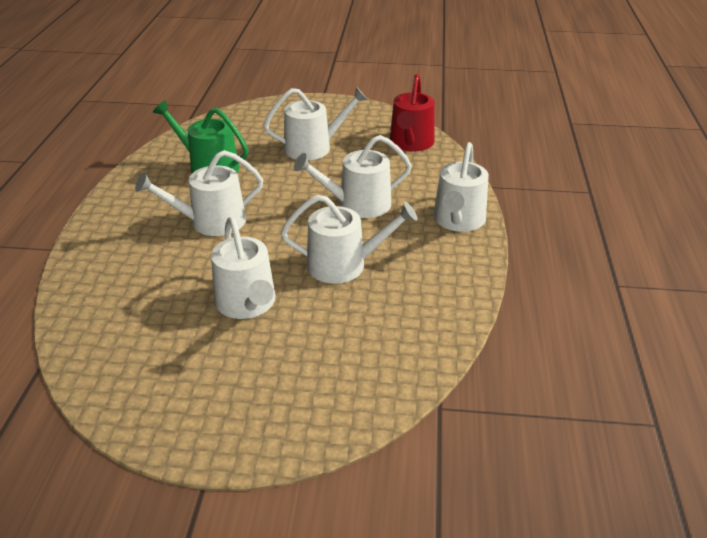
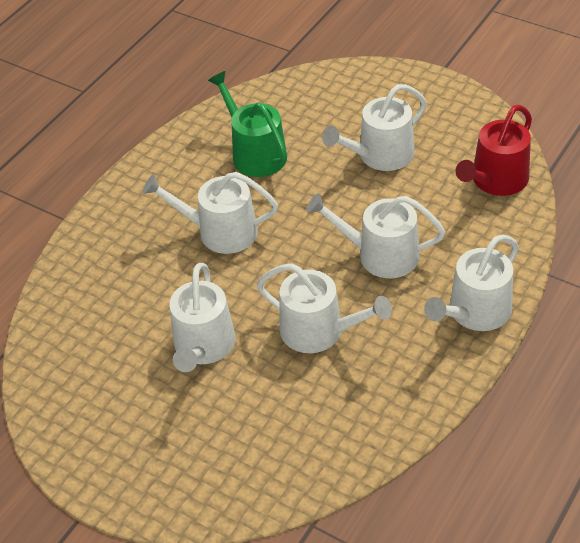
camera: 30 degrees right, 10 degrees up
white watering can [264,87,368,160] -> white watering can turned 135 degrees clockwise [322,84,427,171]

